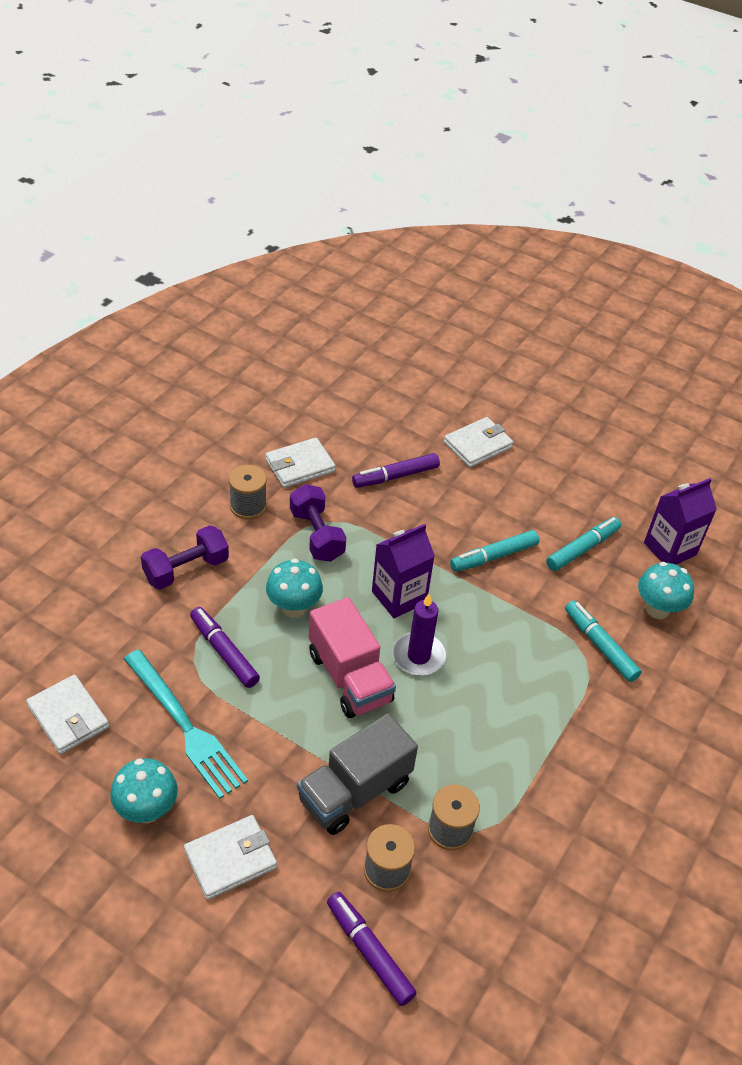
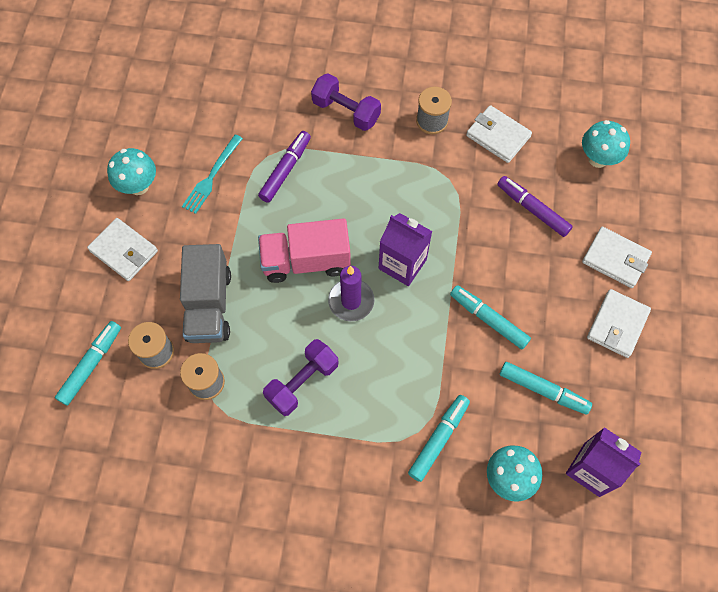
camera: 70 degrees right, 20 degrees up
white wallet [26,675,109,754] -> white wallet moved to [587,289,651,358]
turquoise fork [124,650,248,799] -> turquoise fork [182,135,243,214], size x0.65
turquoise mushroom [266,558,323,618] -> turquoise mushroom moved to [582,120,630,168]
purple dumbbell [290,484,346,562] -> purple dumbbell moved to [263,339,339,416]
grey truck [297,713,418,835] -> grey truck turned 120 degrees counterclockwise [180,244,231,343]
pink truck [309,597,396,718] -> pink truck turned 45 degrees clockwise [258,218,351,283]
purple marker [327,892,416,1006] -> turquoise marker [55,321,121,406]

